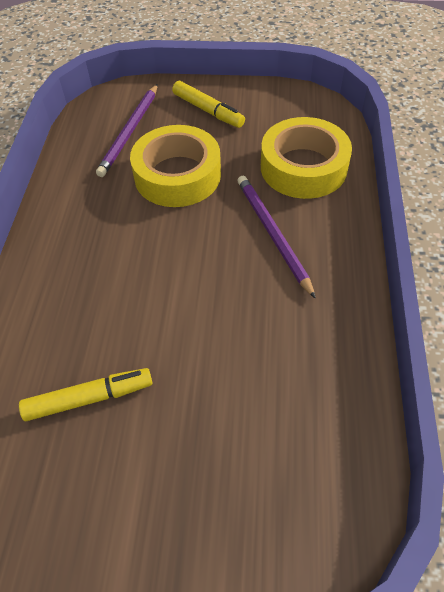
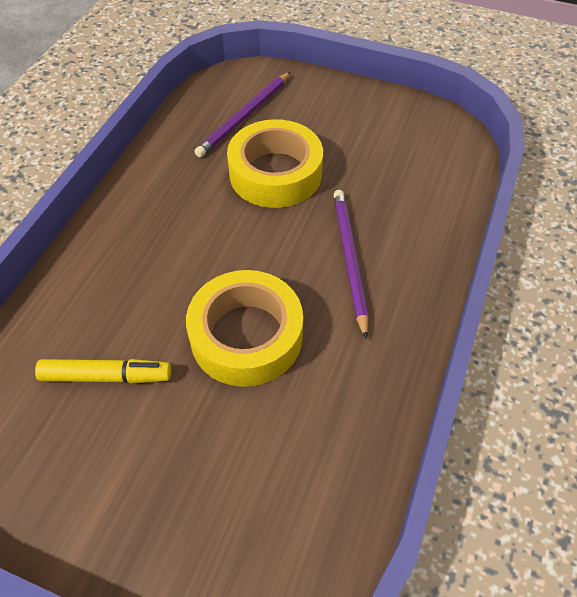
camera: 15 degrees right, 0 degrees up
yellow marker [172,81,245,128] -> none
yellow tape [261,117,352,199] -> yellow tape moved to [186,270,303,387]

